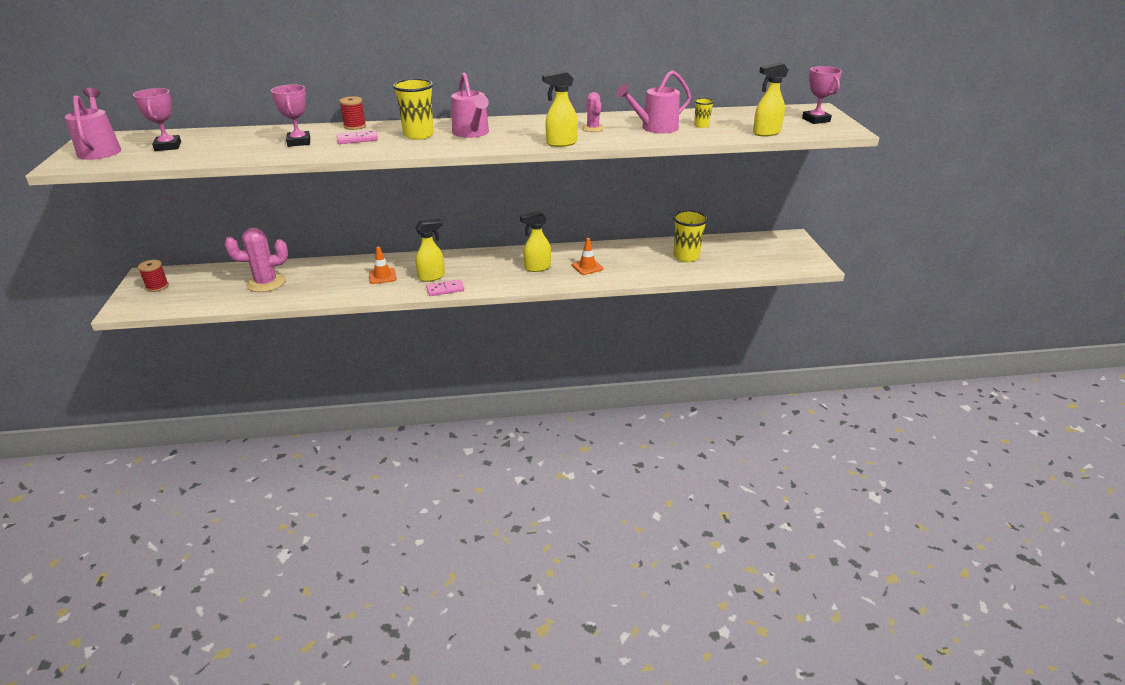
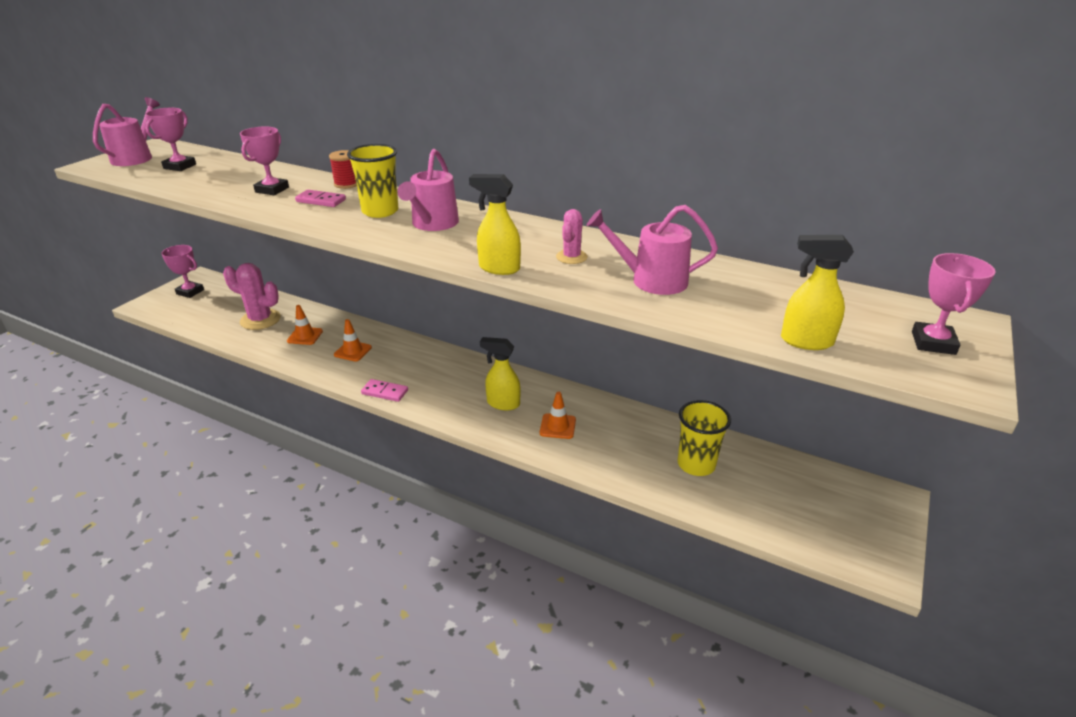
camera: 35 degrees right, 0 degrees up
red spool [138,260,169,292] -> pink trophy [161,245,204,298]
yellow spray bottle [415,219,445,282] -> none
yellow cup [694,98,714,128] -> none
none -> orange traffic cone [287,305,323,345]

